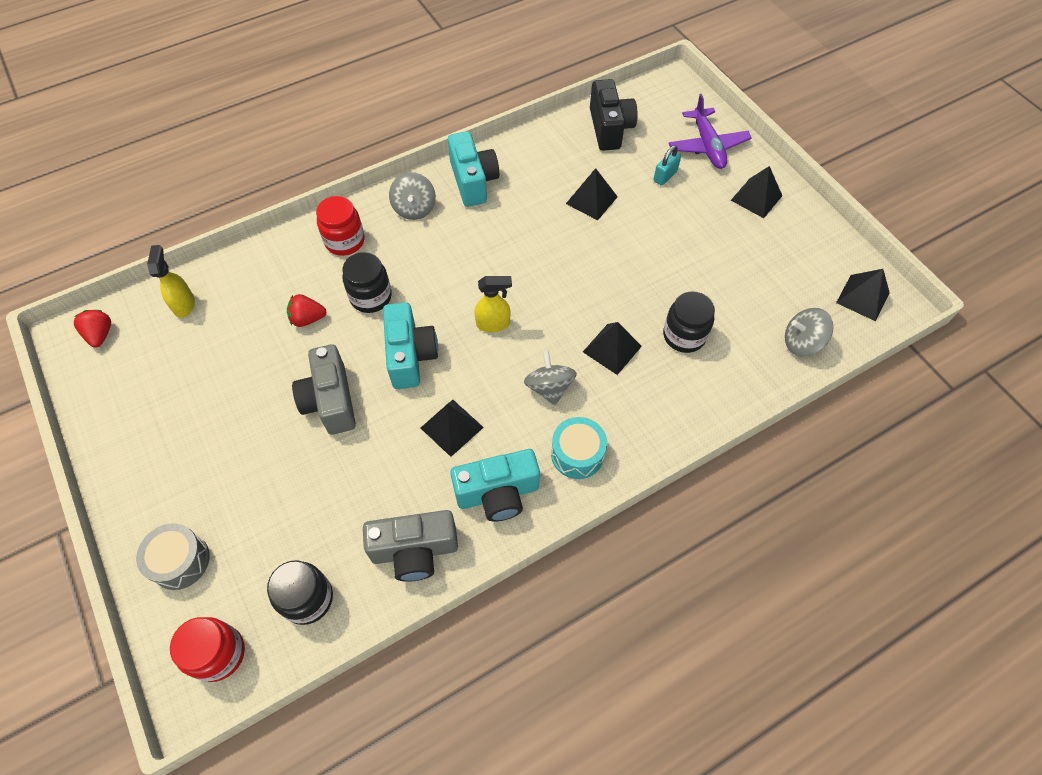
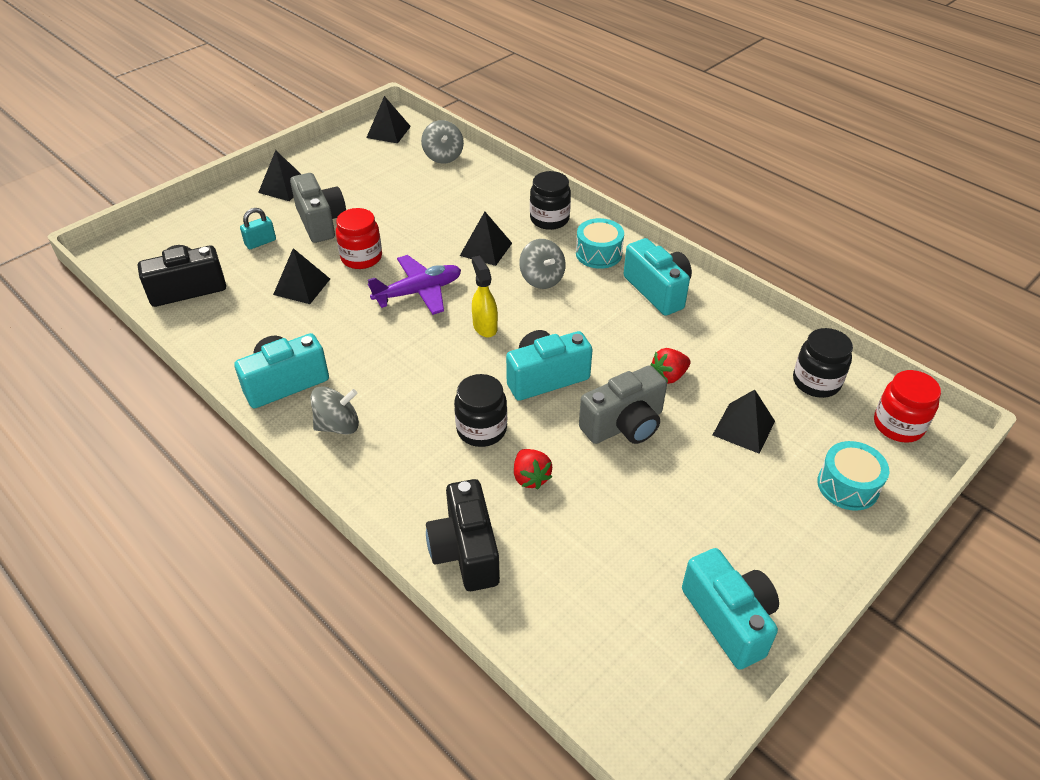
camera: 105 degrees left, 15 degrees down
red strawberry [74,310,111,348] -> red strawberry moved to [650,348,691,384]
grey drum [136,523,210,590] -> turquoise drum [817,441,889,511]
yellow spray bottle [147,245,195,318] -> none
red jar [316,196,365,256] -> red jar moved to [336,208,382,269]
grey camera [363,510,458,582] -> grey camera moved to [290,173,346,243]
black pyramid [421,400,484,457] -> black pyramid moved to [713,390,775,454]
grey spinning top [524,351,577,406] -> grey spinning top turned 90 degrees counterclockwise [519,239,566,289]
turquoise padlock [653,145,681,186] -> turquoise padlock turned 60 degrees counterclockwise [240,208,276,249]
black jar [663,291,715,353] -> black jar moved to [530,171,571,230]
purple plane [669,94,751,169] -> purple plane moved to [368,255,461,315]
none -> black camera [426,479,500,591]
none -> turquoise camera [682,548,779,670]

